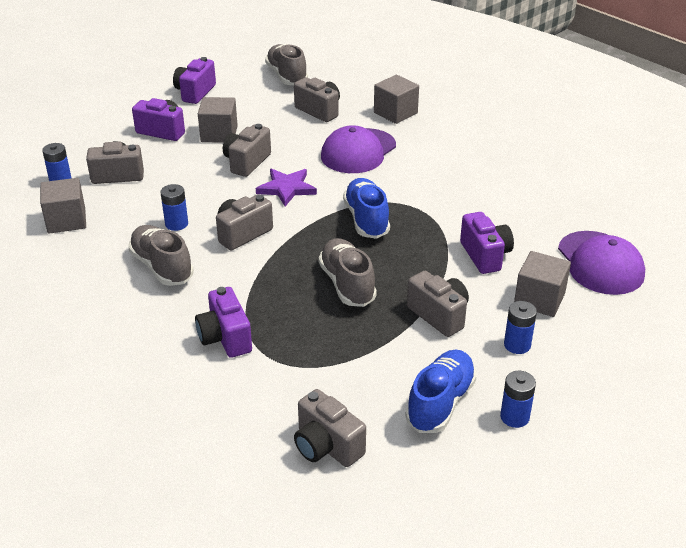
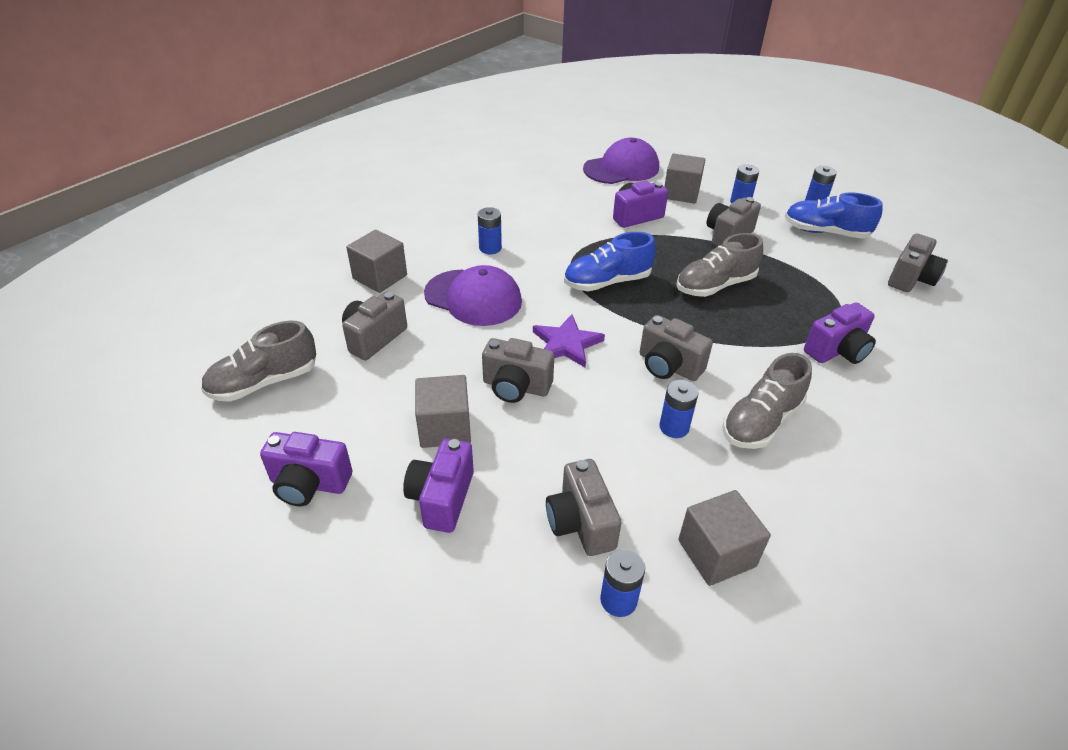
camera: 100 degrees left, 5 degrees up
none -> blue battery [478,207,502,254]

